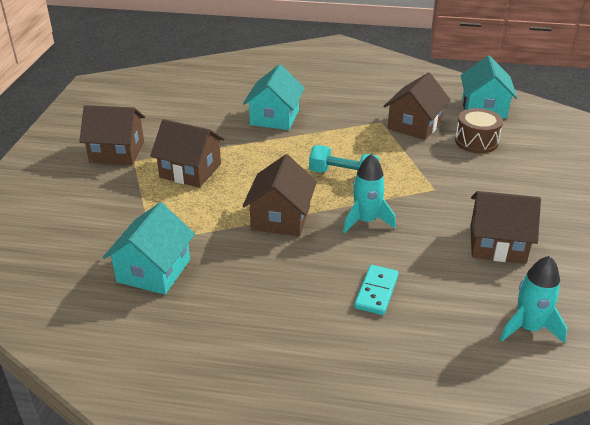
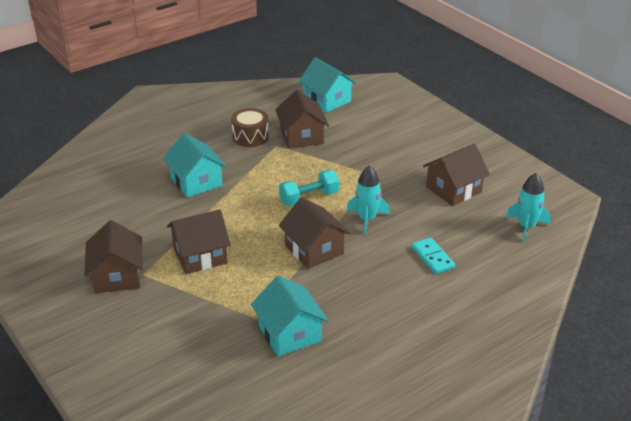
camera: 45 degrees left, 0 degrees up
brown house [79,105,145,165] -> brown house turned 60 degrees counterclockwise [85,220,143,293]
brown drum [455,108,503,153] -> brown drum moved to [231,108,269,147]

